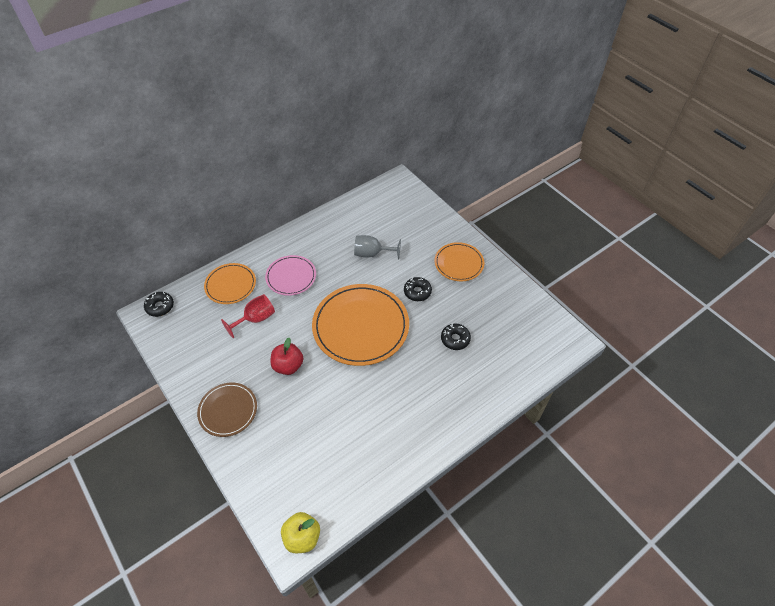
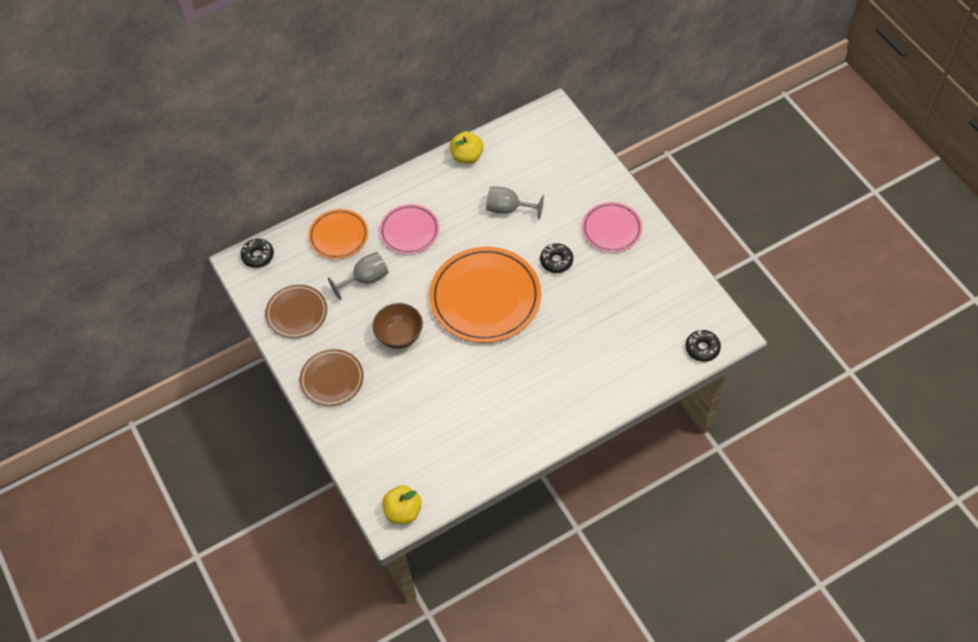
camera: 10 degrees right, 5 degrees up
red goblet [221,294,275,338] -> grey goblet [328,252,389,300]
red apple [270,338,303,375] -> brown bowl [373,303,423,349]
orange plate [435,242,484,281] -> pink plate [582,202,642,252]
black donut [441,323,471,350] -> black donut moved to [686,330,721,362]
none -> brown plate [265,285,327,338]
none -> yellow apple [450,131,483,164]

